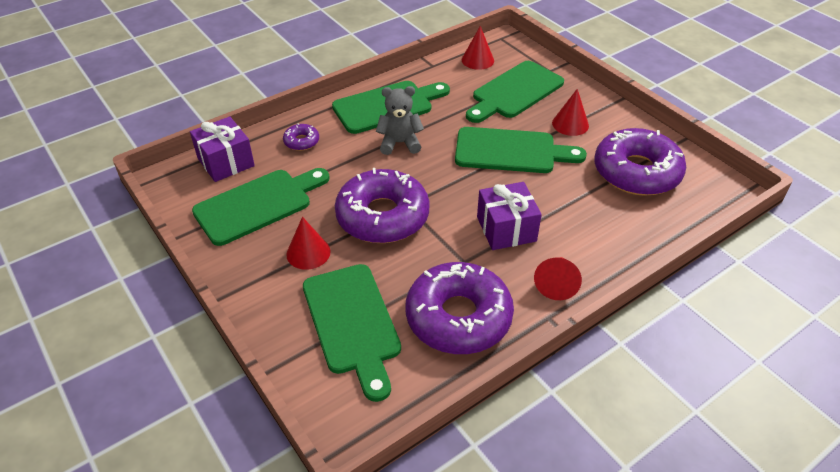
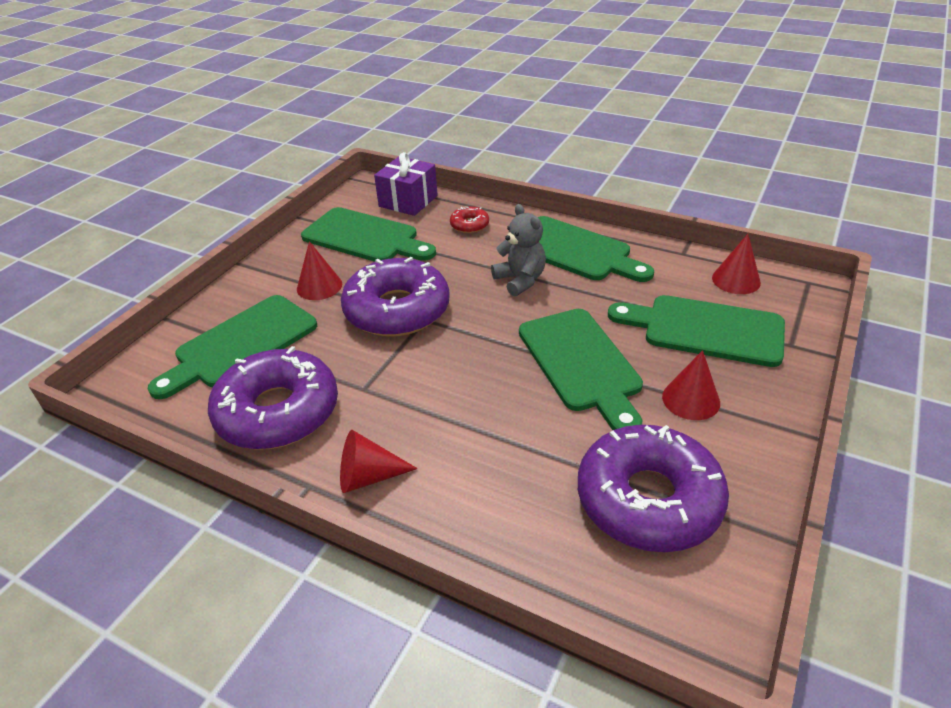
camera: 65 degrees right, 5 degrees down
purple donut [283,123,319,151] -> red donut [450,206,489,233]
purple gift [477,182,542,250] -> none

